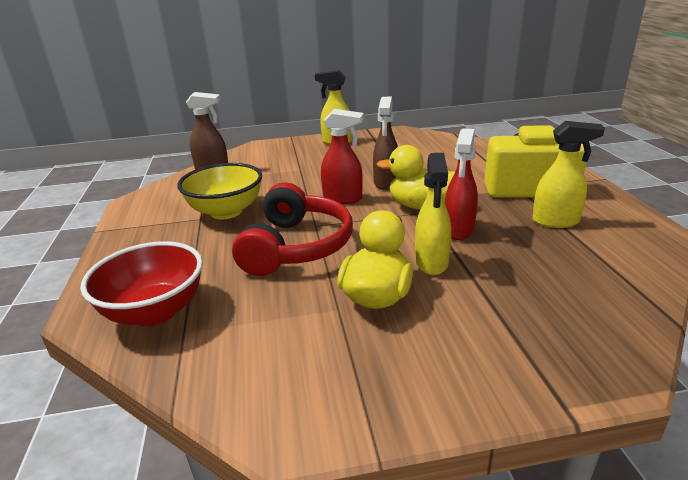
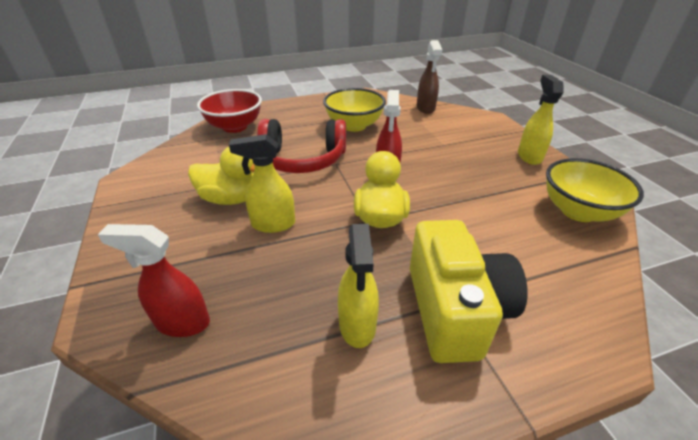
camera: 80 degrees right, 10 degrees up
brown spray bottle [373,97,398,190] -> none
red spray bottle [445,128,478,240] -> red spray bottle moved to [98,224,210,337]
none -> yellow bowl [546,158,644,222]

